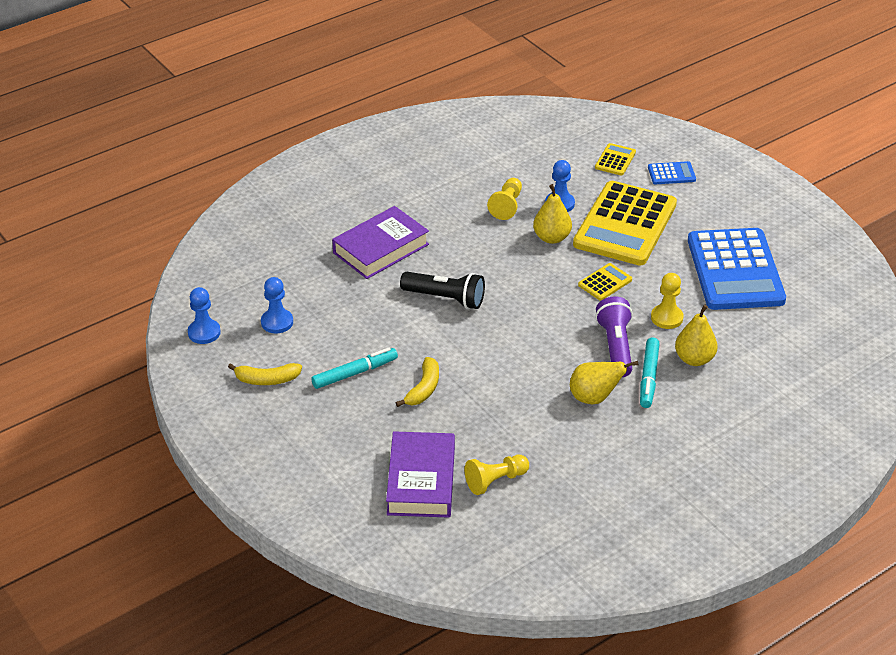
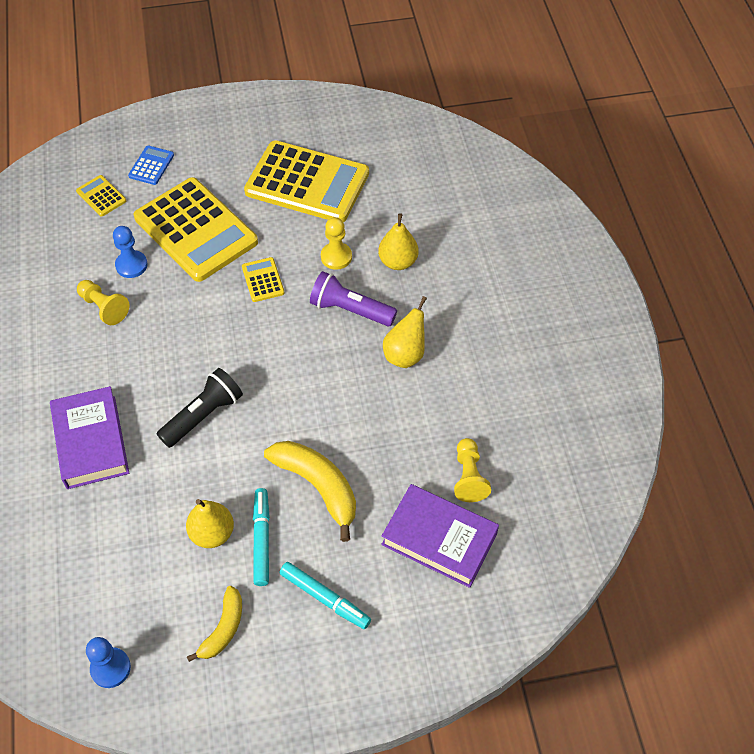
camera: 65 degrees left, 15 degrees up
blue pawn [261,277,293,333] -> none
yellow banana [396,357,439,407] -> yellow banana [264,441,356,542], size x1.63
yellow pear [533,184,572,244] -> yellow pear moved to [186,499,234,548]
turquoise marker [640,338,660,408] -> turquoise marker moved to [280,562,371,629]
blue calculator [688,228,786,310] -> yellow calculator [244,140,369,222]

